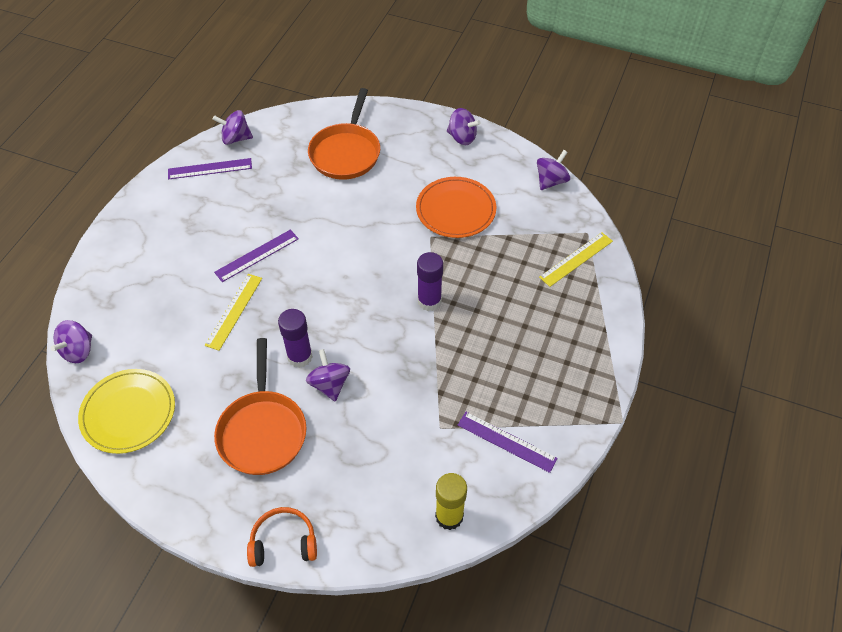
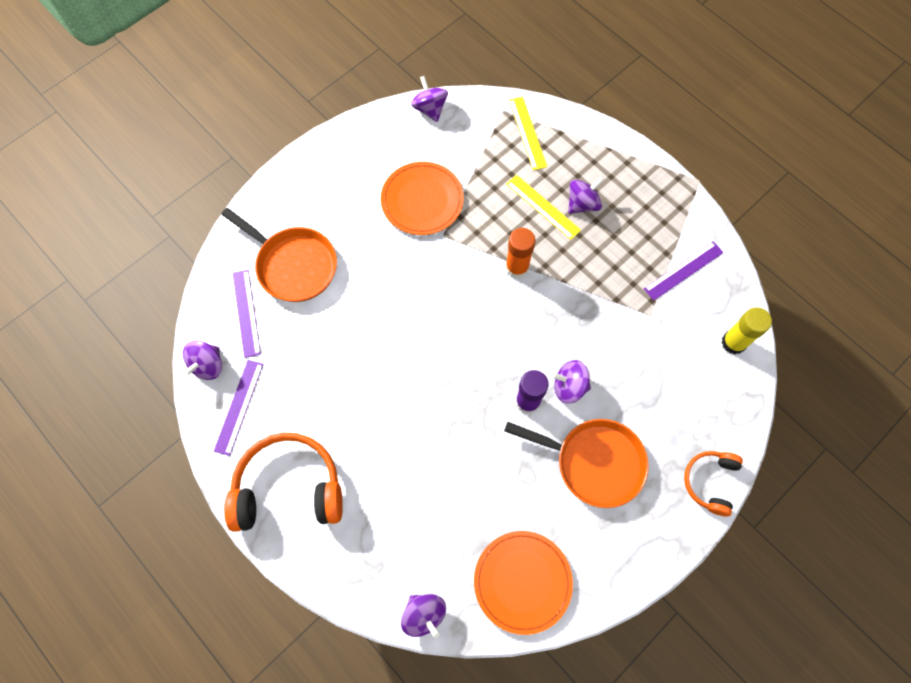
camera: 65 degrees left, 15 degrees up
yellow plate [78,369,175,454] -> orange plate [474,531,573,635]
yellow ruler [205,274,262,351] -> yellow ruler moved to [506,175,581,240]
purple ruler [214,230,299,282] -> purple ruler moved to [233,270,261,358]
purple glue stick [417,252,443,311] -> orange glue stick [506,228,535,278]
purple spinning top [447,108,481,145] -> purple spinning top moved to [568,176,604,214]
none -> orange headphones [224,433,343,532]

